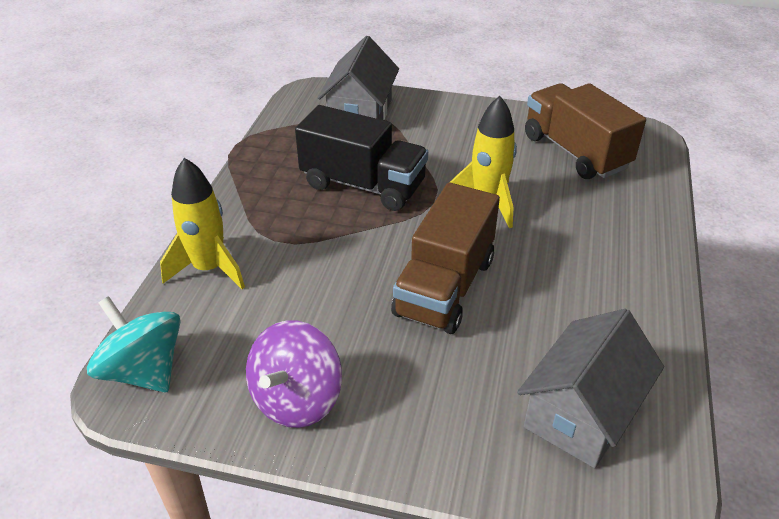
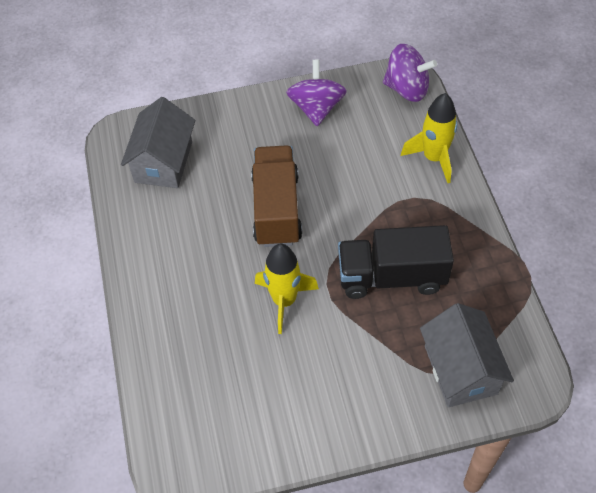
camera: 155 degrees right, 15 degrees up
turquoise spinning top [87,296,181,392] -> purple spinning top [383,44,437,102]
brown truck [525,83,646,179] -> none

